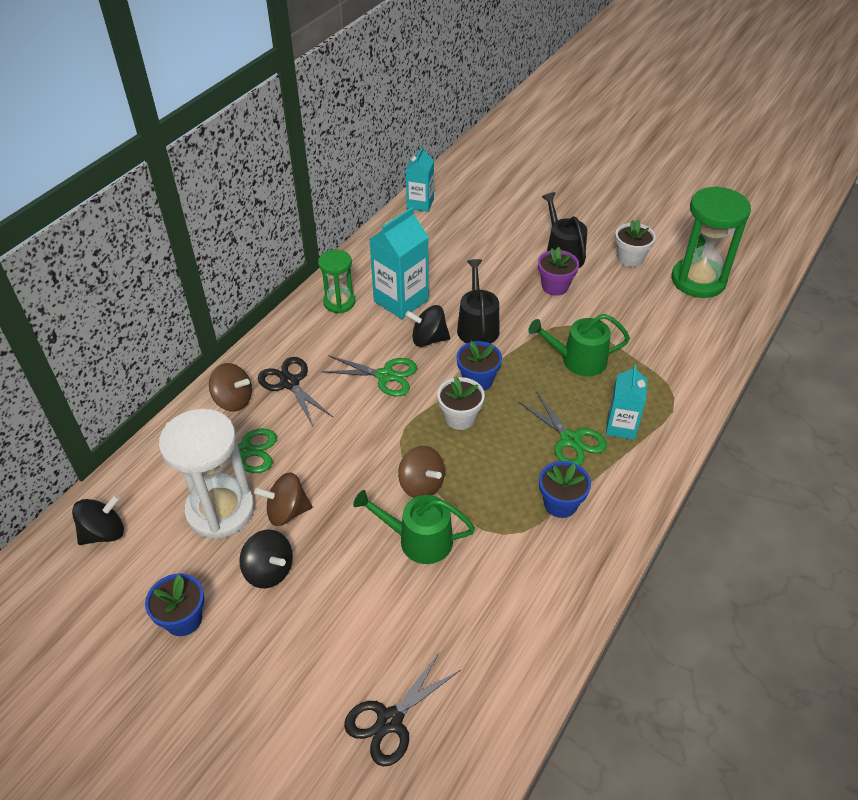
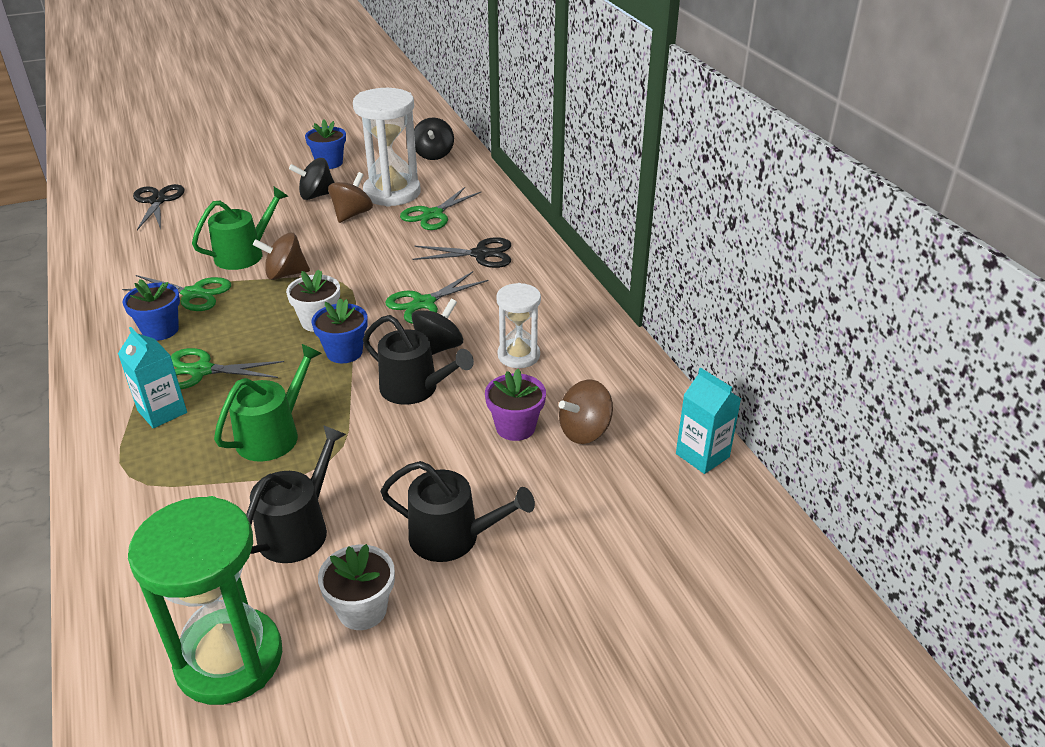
camera: 125 degrees right, 10 degrees down
brown spinning top [209,363,252,411] -> brown spinning top moved to [559,380,613,444]
green hourglass [318,250,355,313] -> none
turquoise carton [370,207,429,319] -> white hourglass [496,283,541,368]
purple flower pot [538,247,579,296] -> purple flower pot moved to [485,369,546,441]
none -> green scissors [122,275,231,311]
none -> black watering can [246,425,346,563]

